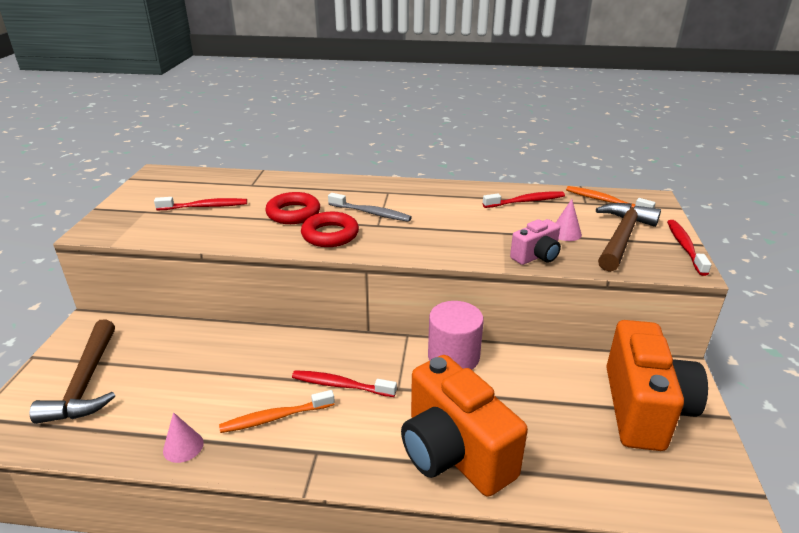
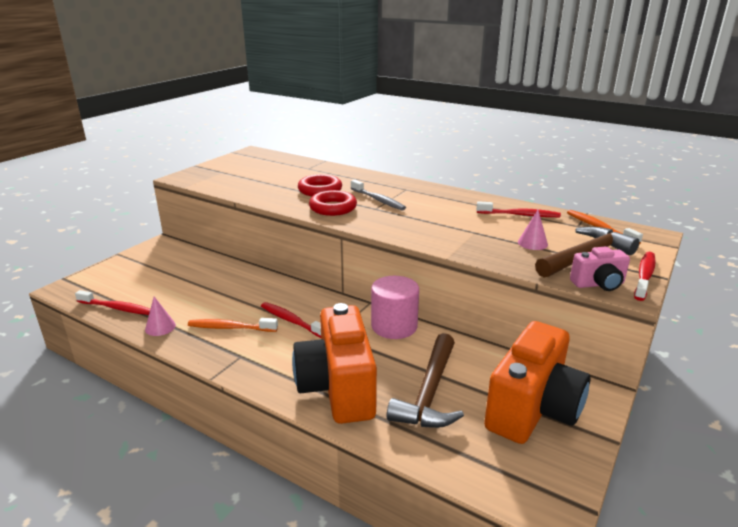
camera: 25 degrees right, 5 degrees down
brown hammer [30,319,115,424] -> brown hammer moved to [387,333,464,428]
red toothbrush [154,197,247,210] -> red toothbrush moved to [75,290,150,315]
pink camera [510,219,561,265] -> pink camera moved to [570,246,630,291]

